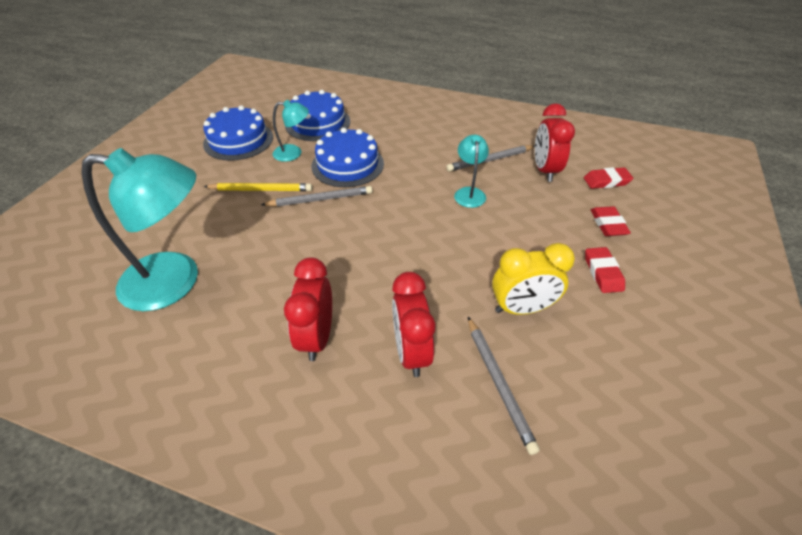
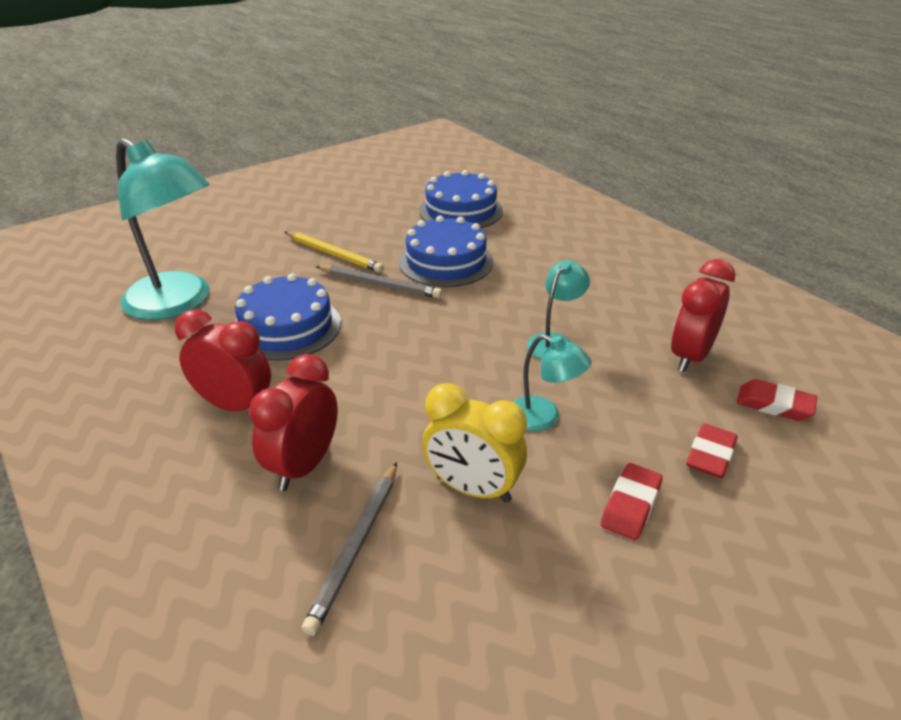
camera: 35 degrees right, 10 degrees down
blue cake [203,105,273,161] -> blue cake moved to [235,273,341,361]
turquoise lamp [273,100,309,162] -> turquoise lamp moved to [513,334,592,431]
red clock [284,258,332,361] -> red clock turned 75 degrees clockwise [175,309,271,412]
grey pencil [446,145,535,172] -> none

